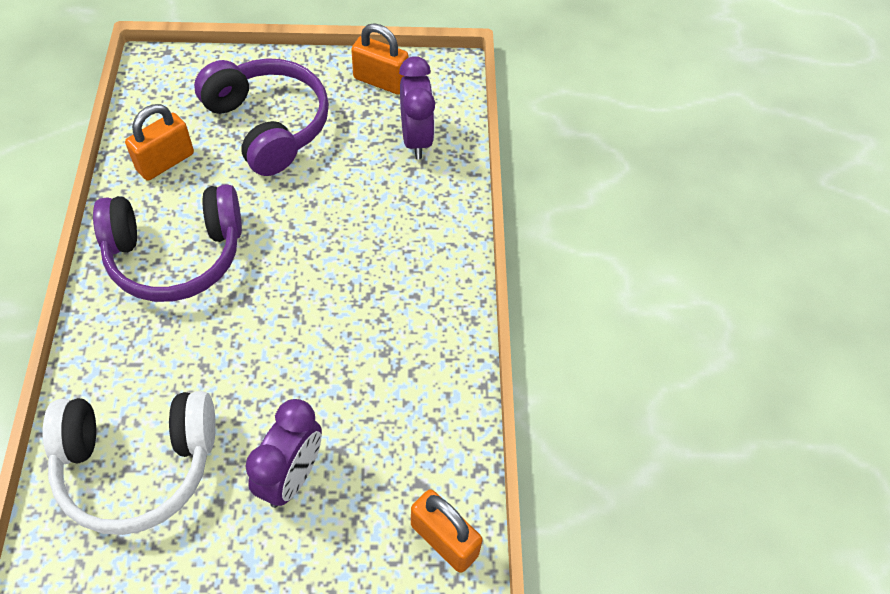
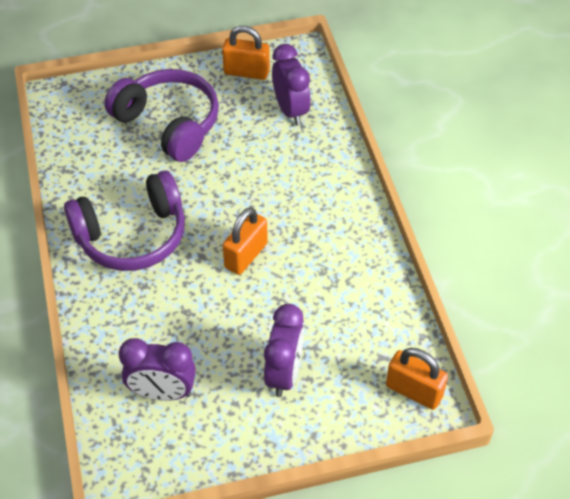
camera: 10 degrees left, 5 degrees down
white headphones [43,391,216,535] -> purple clock [119,338,196,401]
orange padlock [125,104,194,181] -> orange padlock moved to [223,207,268,275]

